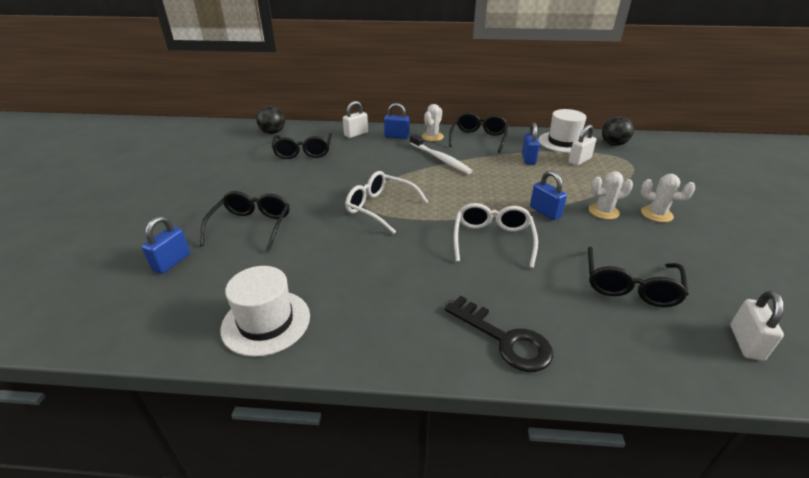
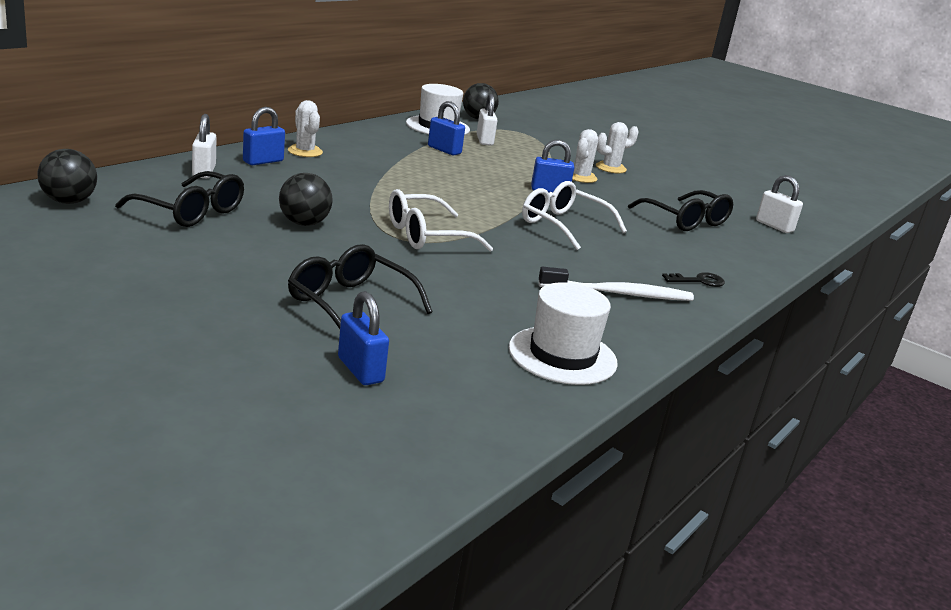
camera: 60 degrees left, 10 degrees down
white toothbrush [410,134,473,174] -> white toothbrush moved to [539,267,694,301]
black key [445,296,553,372] -> black key [662,272,725,287], size x0.56
black glasses [449,112,508,153] -> none
none -> black ball [279,173,333,226]

